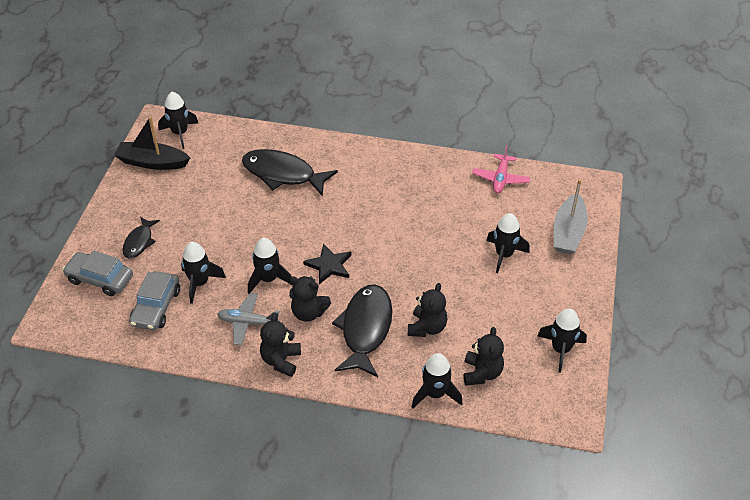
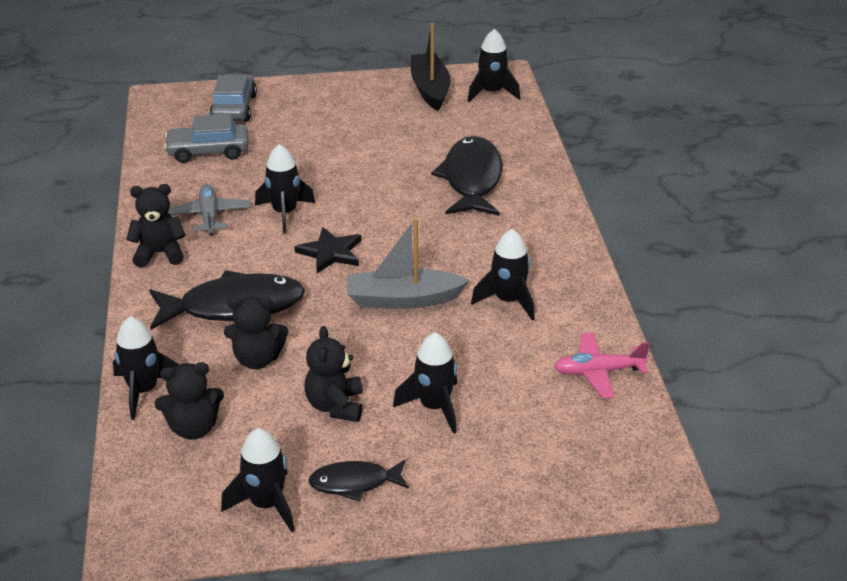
camera: 70 degrees right, 10 degrees down
black fish [122,217,160,258] -> black fish moved to [308,460,409,501]
black rocket [181,242,226,304] -> black rocket moved to [471,229,535,321]
black teddy bear [289,276,331,322] -> black teddy bear moved to [304,326,363,422]
grey boat [554,179,588,254] -> grey boat moved to [347,218,469,309]

